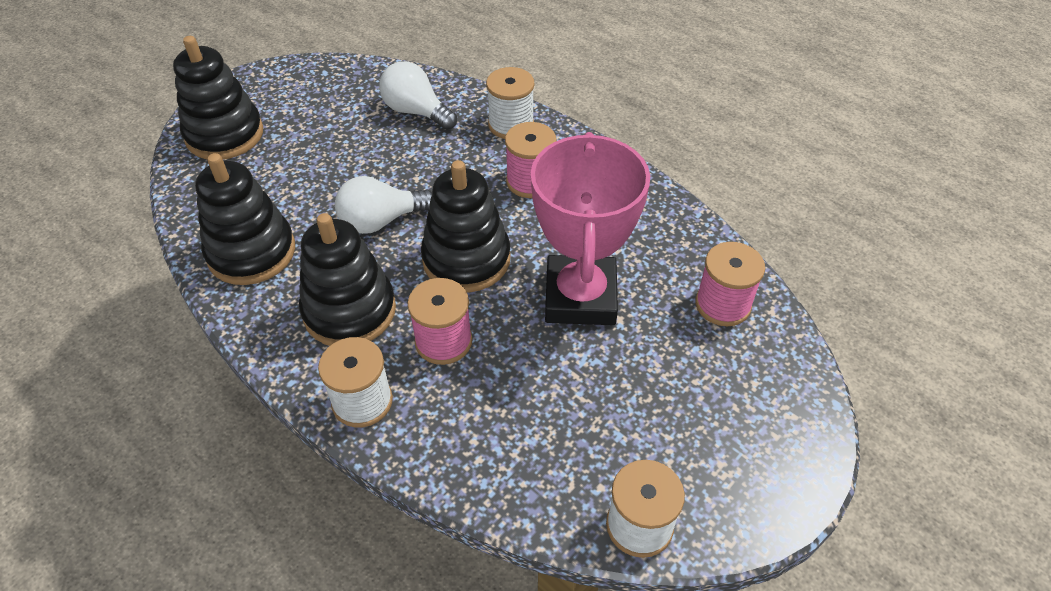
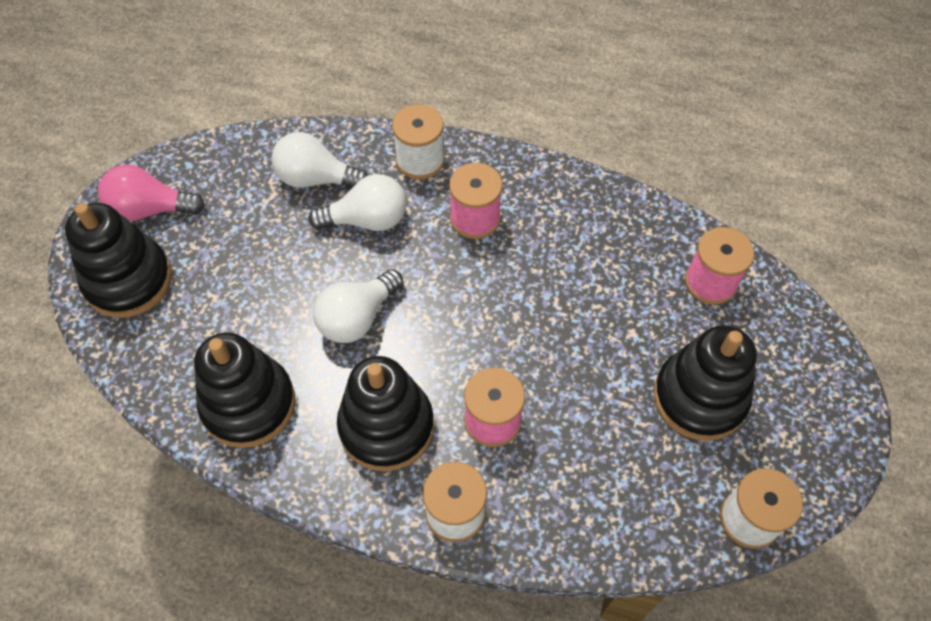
camera: 25 degrees left, 10 degrees up
black stacking toy [421,160,510,293] -> black stacking toy moved to [654,325,757,441]
pink trophy [531,132,650,325] -> none
none -> pink light bulb [98,164,205,221]
none -> white light bulb [308,174,407,231]

